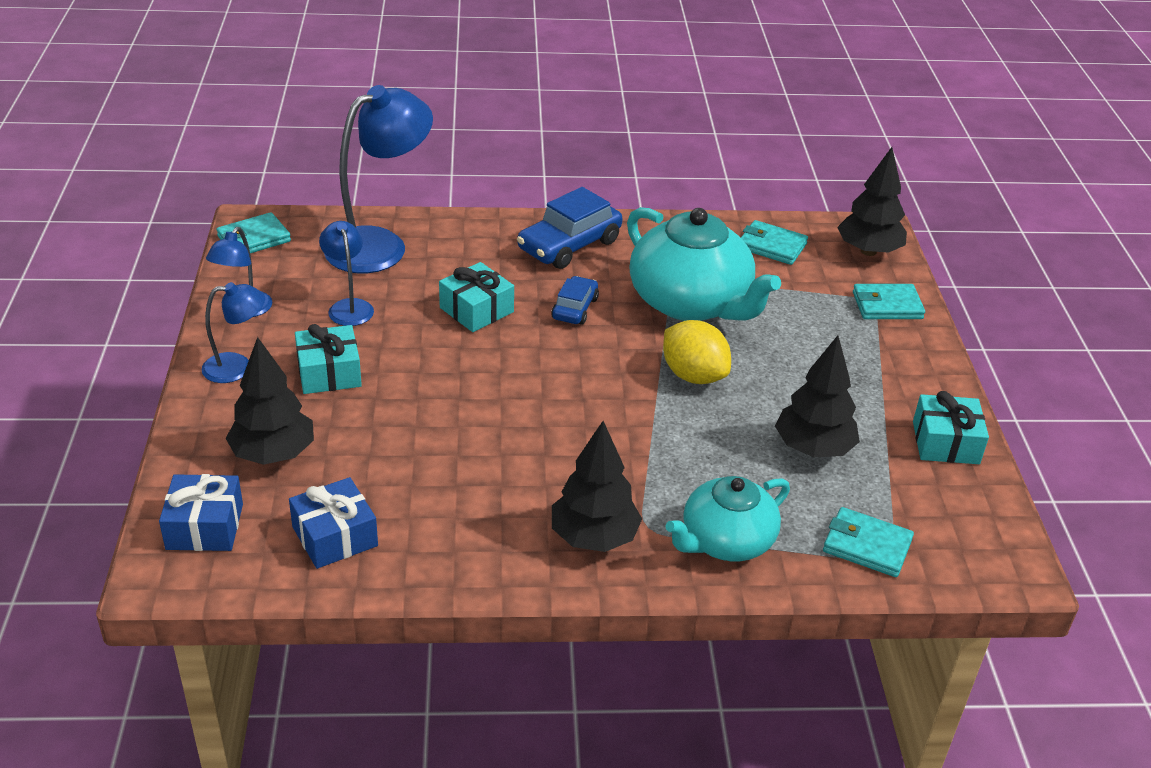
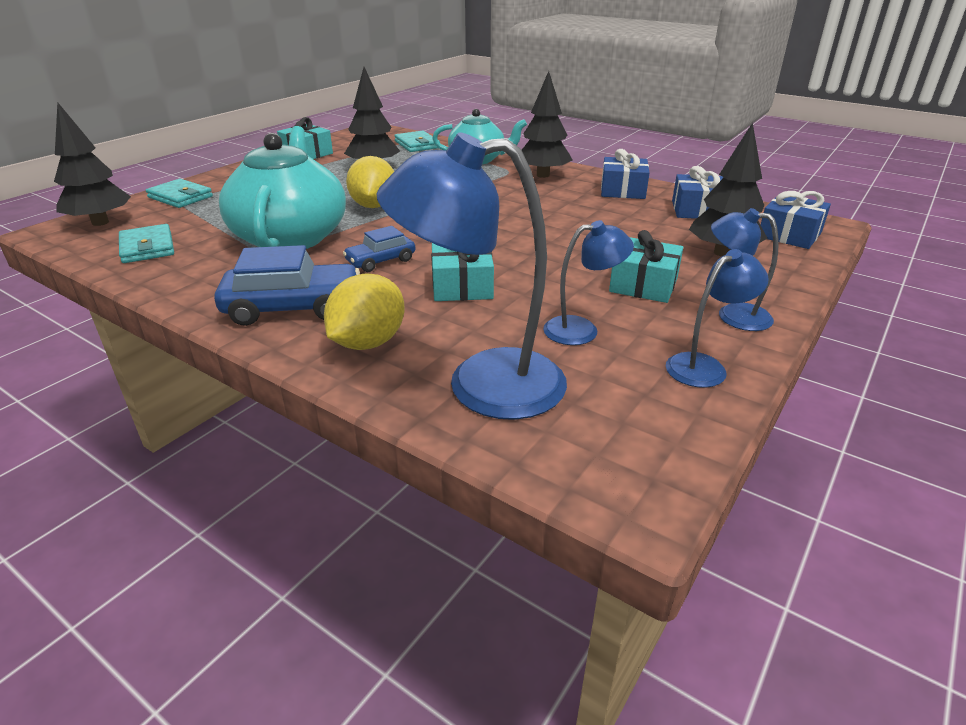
camera: 140 degrees left, 5 degrees down
turquoise wallet [216,212,291,253] -> none
blue lamp [319,221,374,326] -> blue lamp turned 120 degrees counterclockwise [543,220,634,345]
none -> yellow lemon [324,273,405,350]
none -> blue gift [601,149,650,199]

